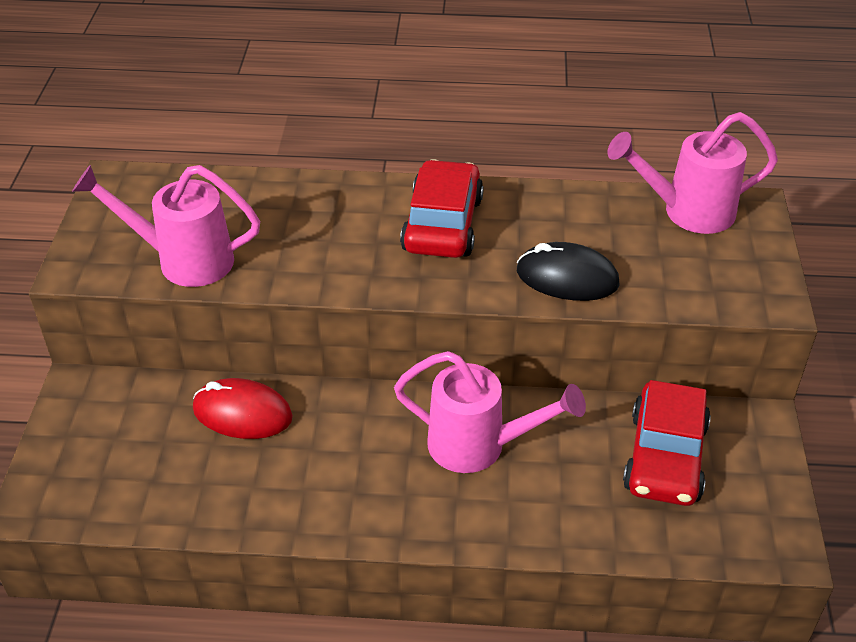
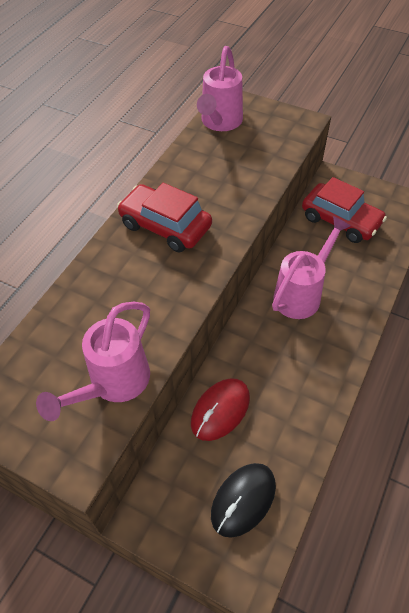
camera: 65 degrees left, 10 degrees up
black mouse [516,242,620,301] -> black mouse moved to [211,463,276,538]

